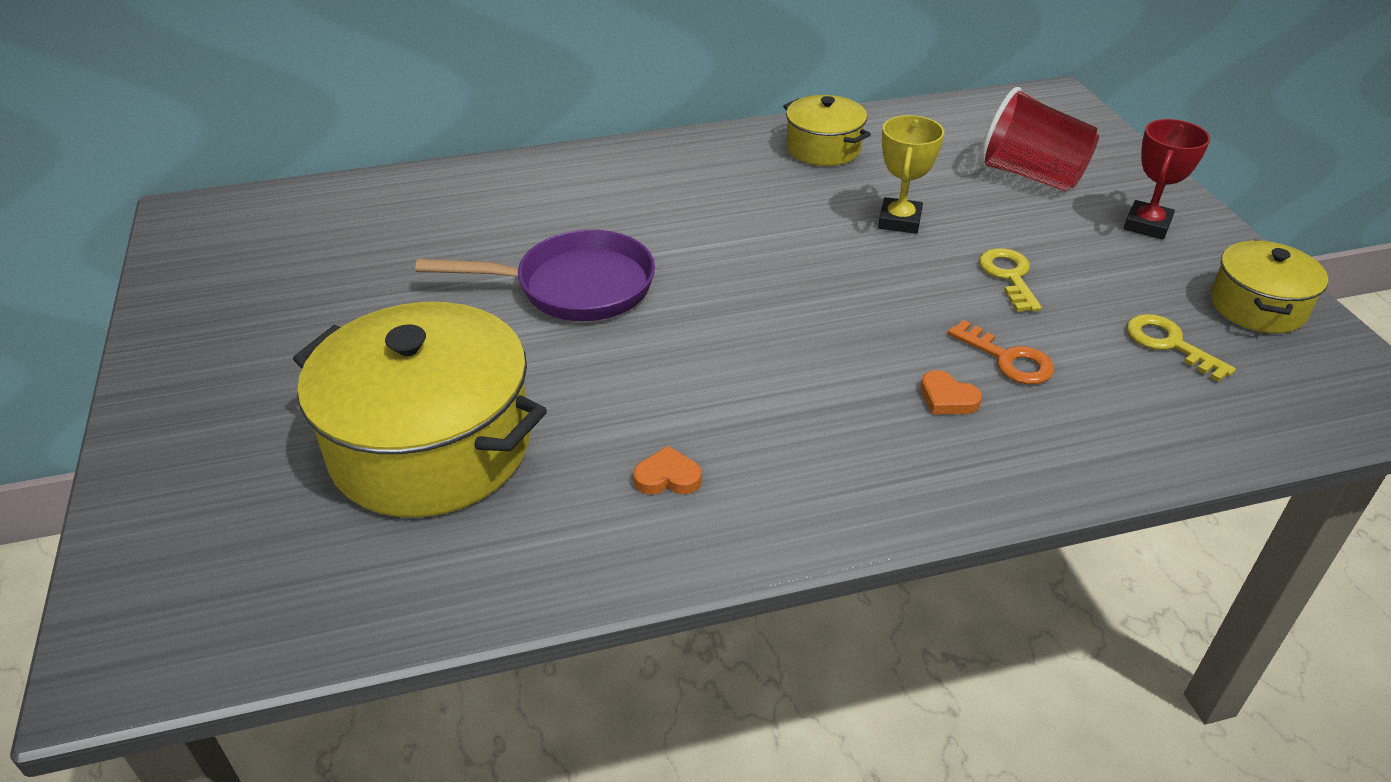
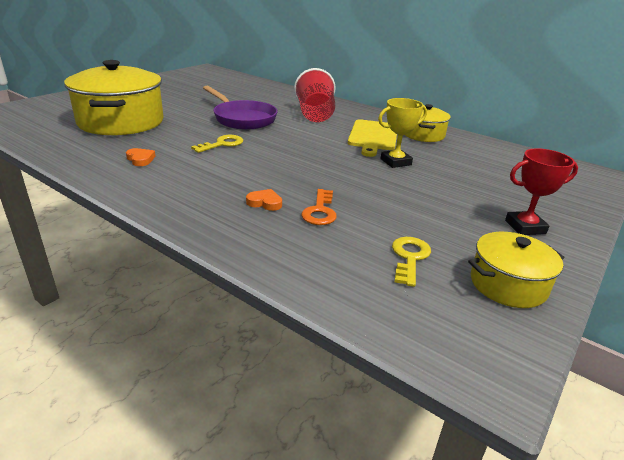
camera: 50 degrees right, 10 degrees down
orange heart [921,370,982,414] -> orange heart turned 105 degrees clockwise [246,189,282,211]
red cup [979,87,1099,191] -> red cup moved to [294,68,336,122]
yellow key [979,248,1042,312] -> yellow key moved to [191,135,243,153]
none -> yellow cutting board [348,119,397,157]

